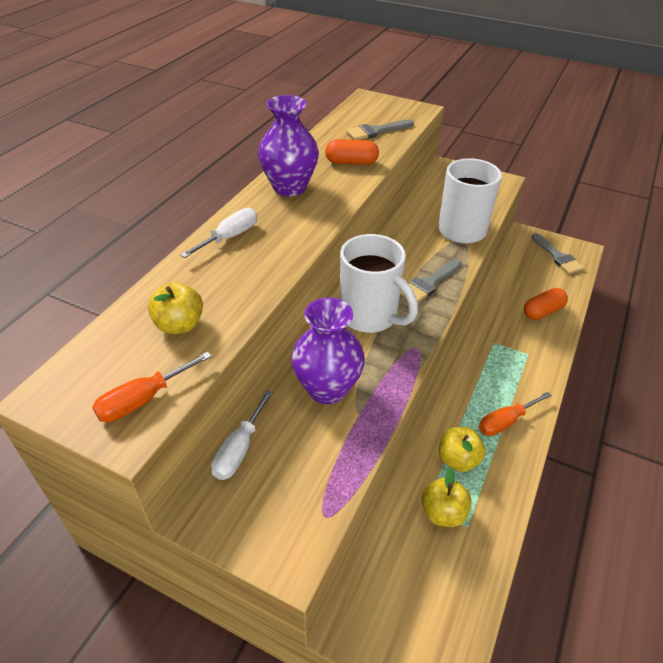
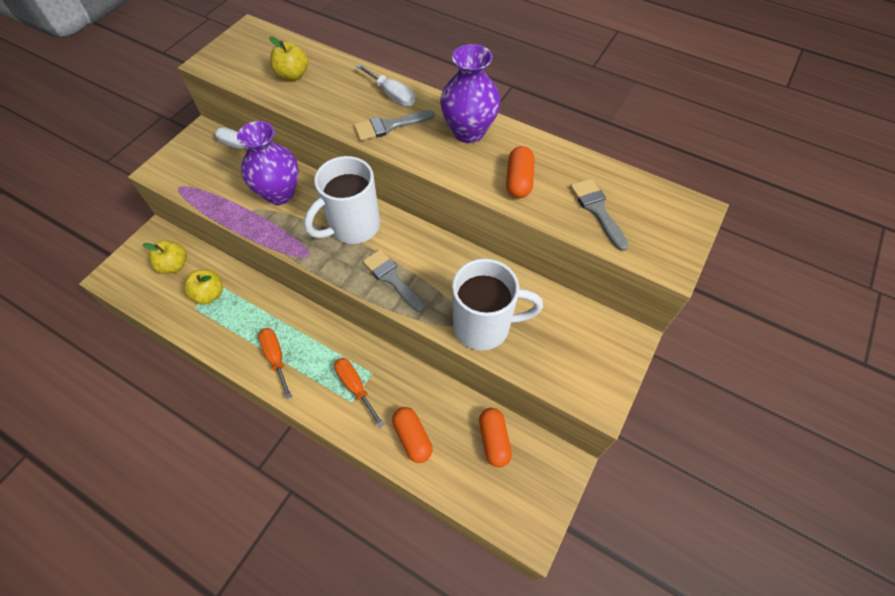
camera: 95 degrees right, 15 degrees up
orange screwdriver [92,351,212,422] -> orange screwdriver moved to [334,358,385,427]
yellow apple [439,427,486,472] -> yellow apple moved to [142,240,187,274]
grey brush [531,233,584,274] -> grey brush moved to [354,110,434,141]
none -> orange capsule [479,408,512,467]

